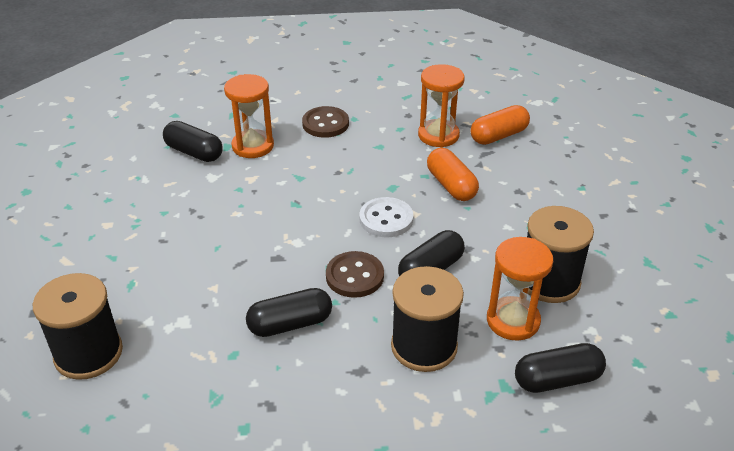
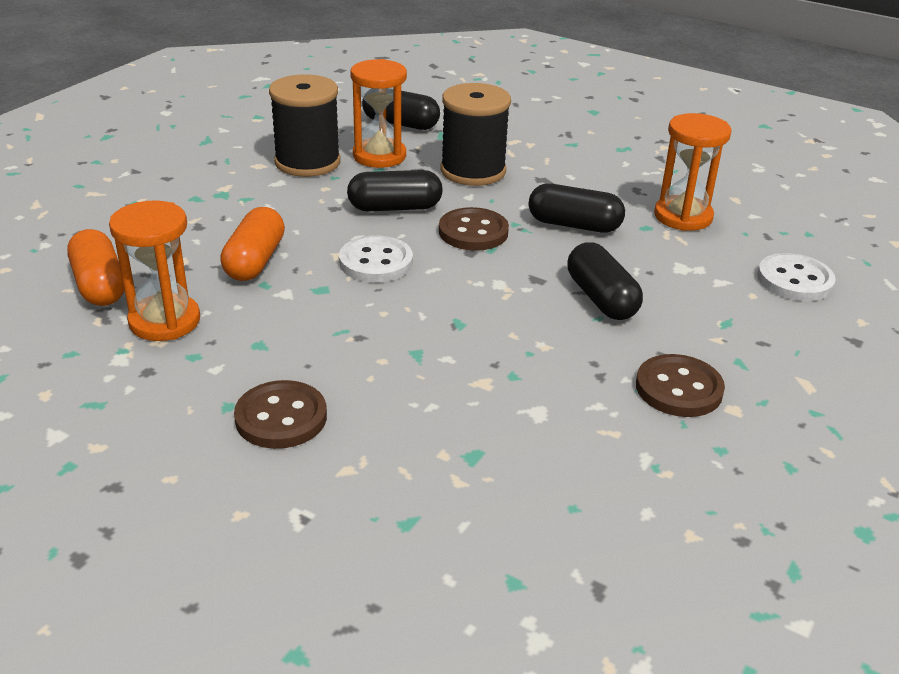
camera: 145 degrees left, 5 degrees down
black spool [33,273,123,380] -> white button [757,253,836,301]
black capsule [163,121,223,162] -> black capsule moved to [568,242,643,320]
orange hourglass [224,74,274,158] -> orange hourglass moved to [654,113,732,231]
orange capsule [471,105,530,145] -> orange capsule turned 60 degrees clockwise [67,229,125,306]
none -> brown button [636,354,725,417]

